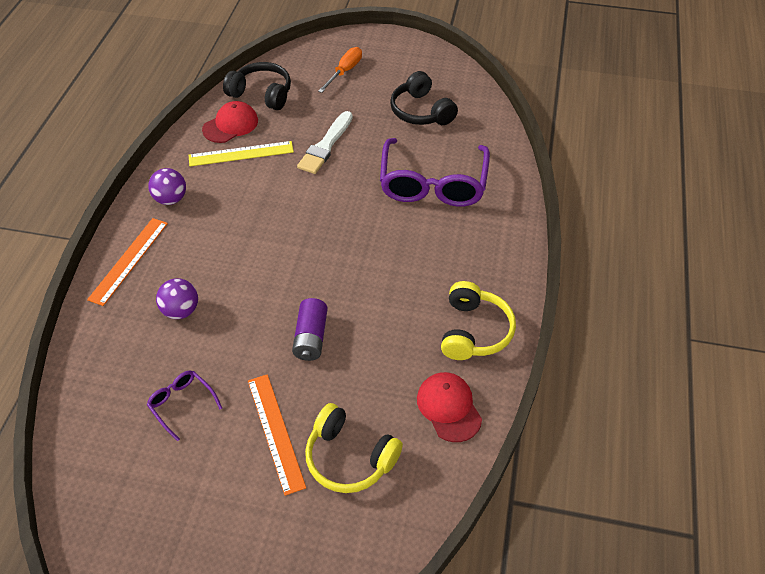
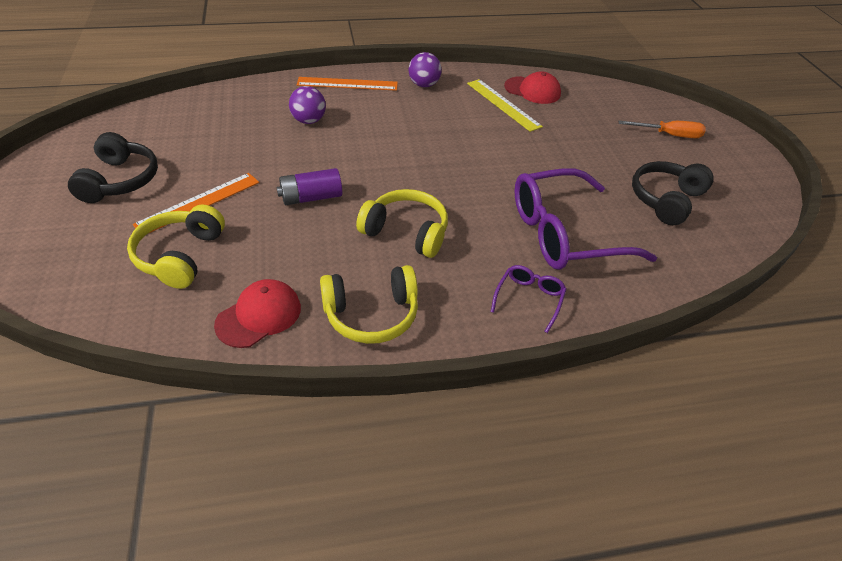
camera: 65 degrees right, 5 degrees down
purple glasses [147,371,222,441] -> purple glasses moved to [491,265,566,333]
black headphones [223,62,291,110] -> black headphones moved to [68,132,158,203]
white brush [297,111,353,174] -> none
none -> yellow headphones [356,189,448,258]

